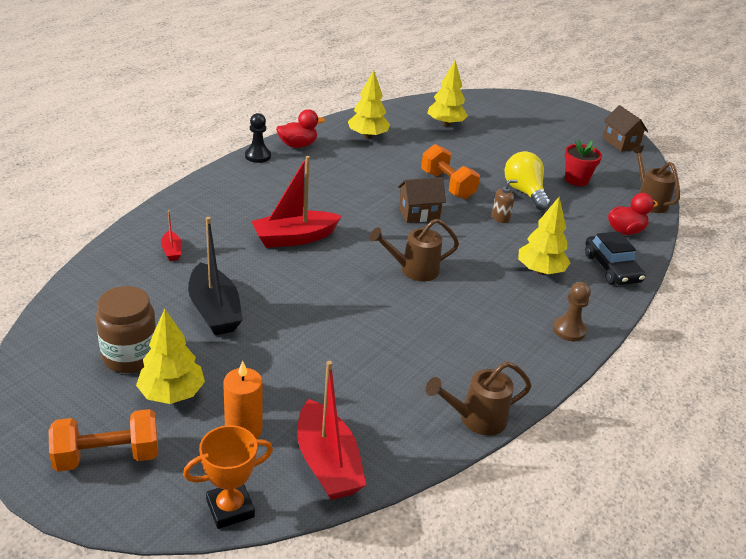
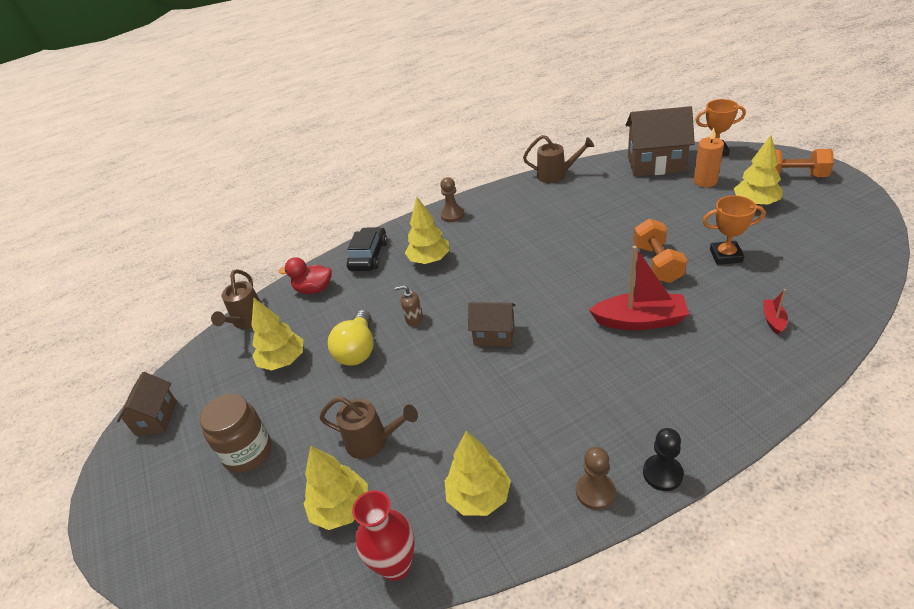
camera: 145 degrees left, 5 degrees up
brown jar [96,286,156,373] -> brown jar moved to [200,394,272,473]
black boat [188,217,243,335] -> orange trophy [703,195,765,265]
red duck [276,109,325,148] -> brown pawn [576,447,616,510]
red boat [297,361,366,500] -> brown house [626,106,695,176]
brown watering can [369,219,459,281] -> brown watering can moved to [319,396,418,459]
orange dumbbell [421,144,480,199] -> orange dumbbell moved to [633,219,687,283]
red flower pot [565,139,602,186] -> yellow tree [251,298,303,370]
none -> red vase [352,490,415,581]

